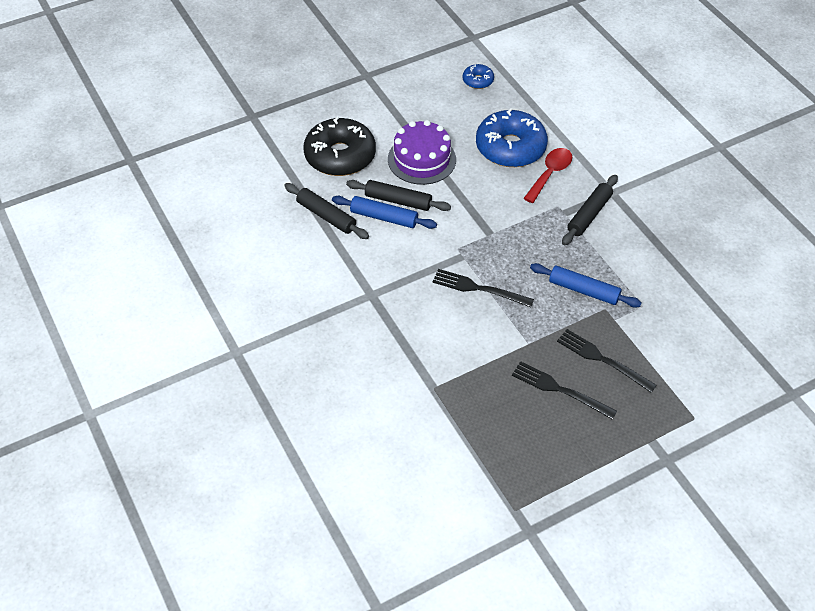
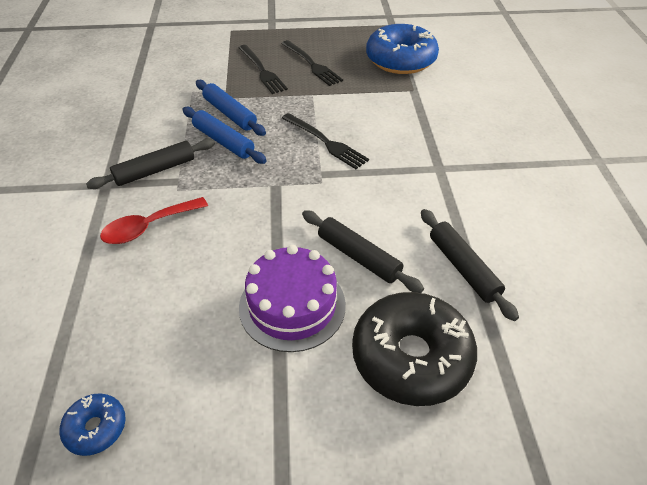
camera: 155 degrees left, 5 degrees down
blue rolling pin [332,196,437,229] -> blue rolling pin moved to [182,107,267,164]
blue donut [476,108,548,167] -> blue donut moved to [366,24,439,74]

